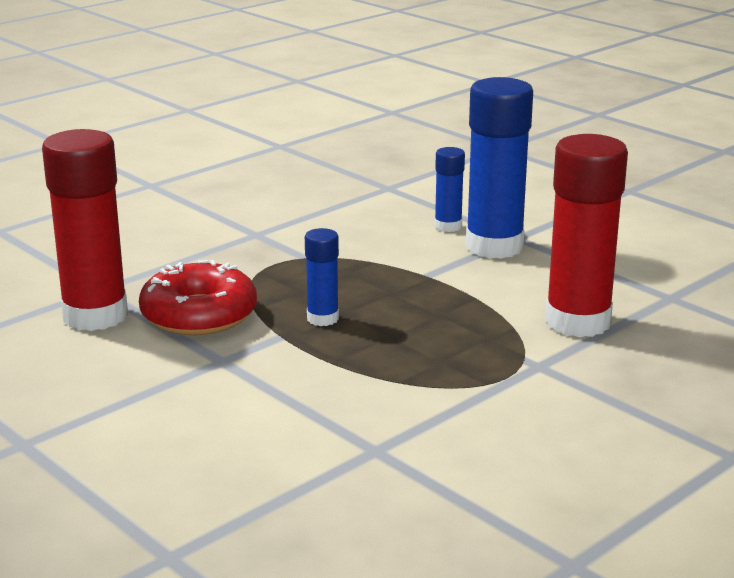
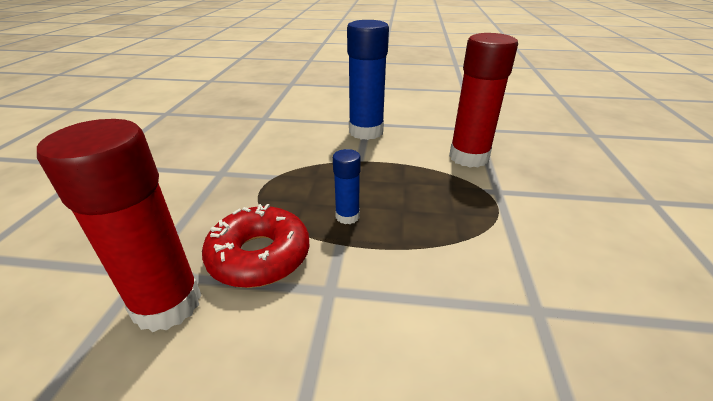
camera: 40 degrees left, 10 degrees up
blue glue stick [434,147,465,232] -> none

